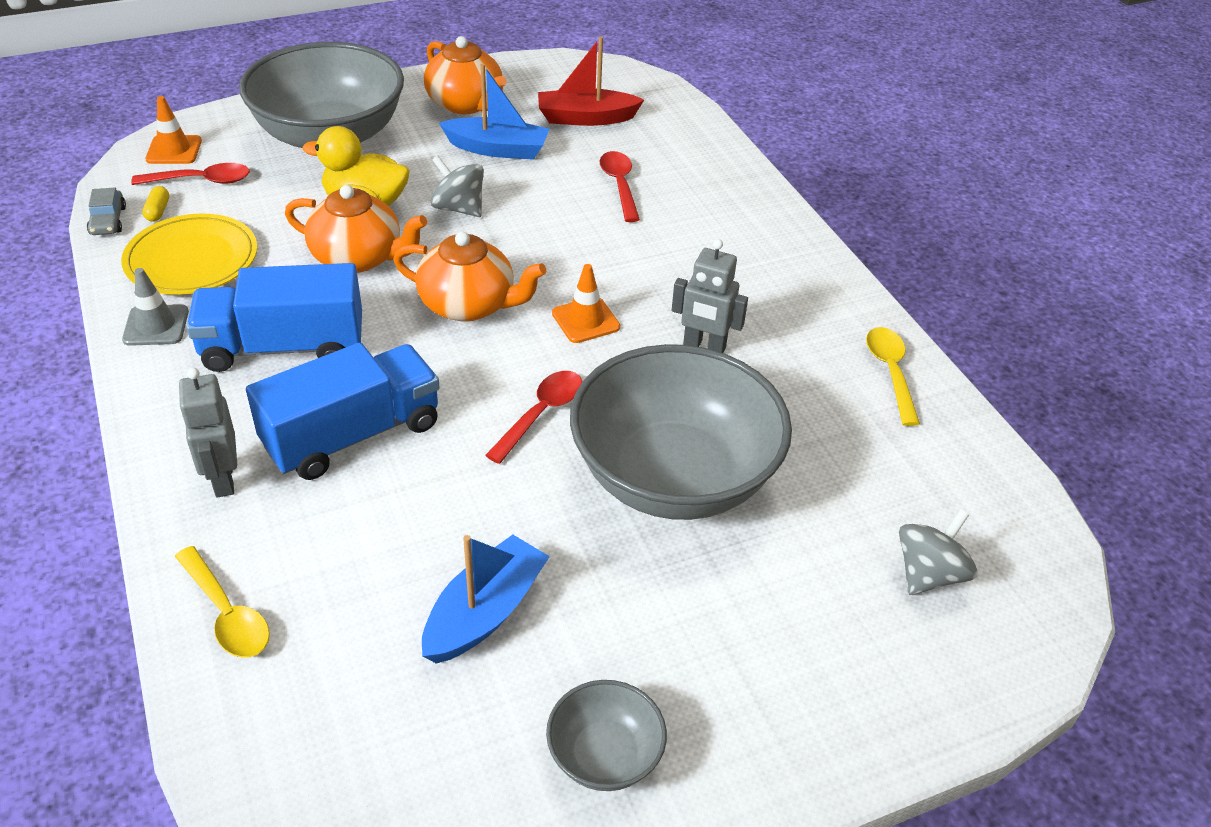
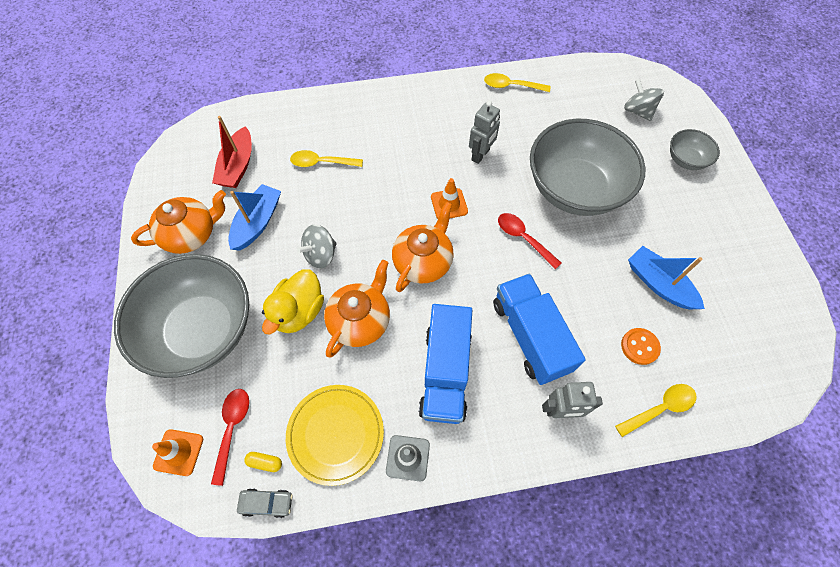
camera: 75 degrees left, 20 degrees up
grey bowl [546,680,667,791] -> grey bowl moved to [670,129,720,170]
red spoon [600,151,640,222] -> yellow spoon [290,150,363,167]
none -> orange button [621,328,661,365]

